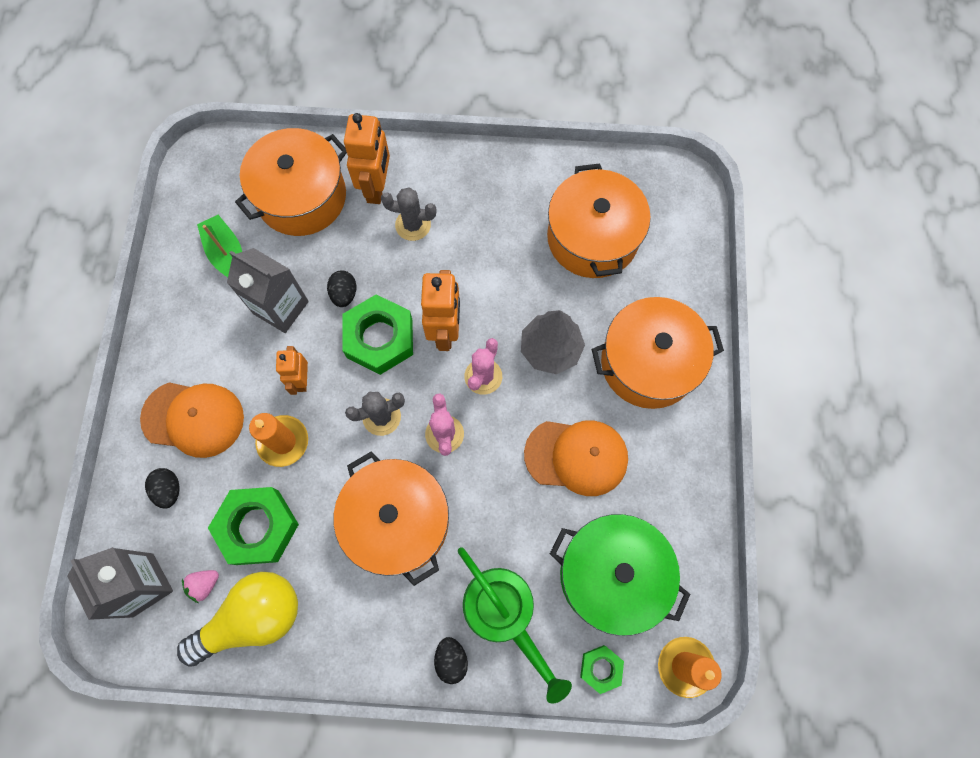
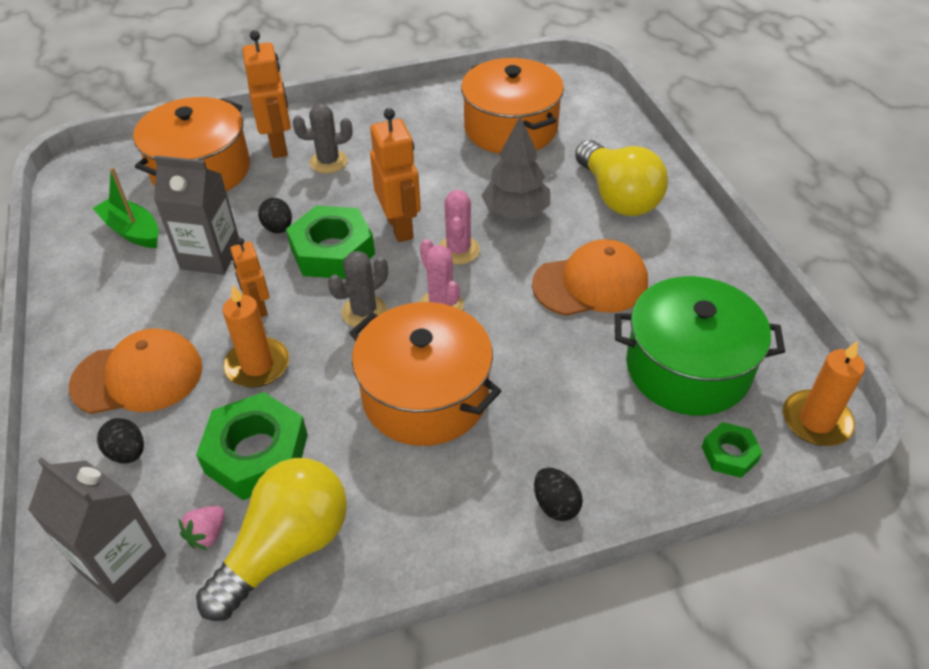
camera: 20 degrees left, 25 degrees down
green watering can [458,547,572,704] -> none
orange pot [592,297,724,409] -> yellow light bulb [575,140,668,216]

